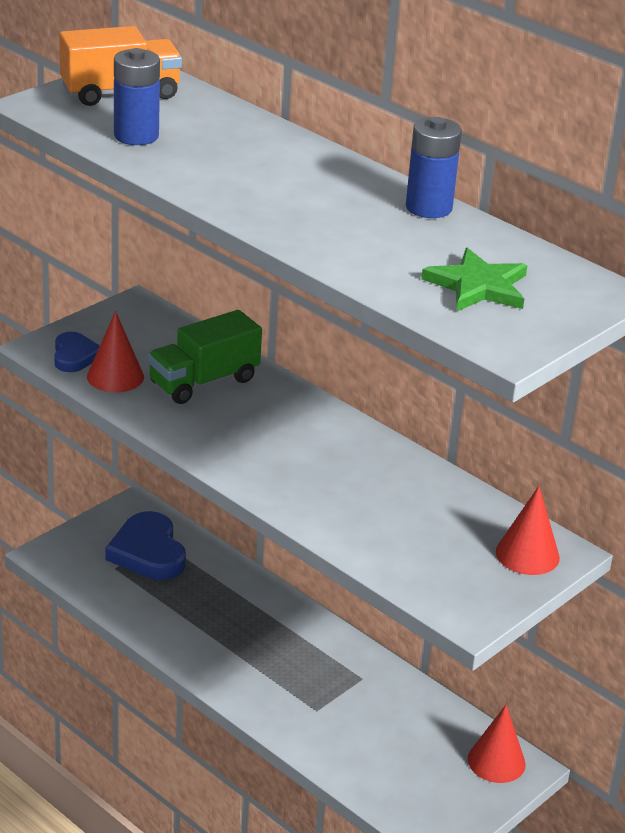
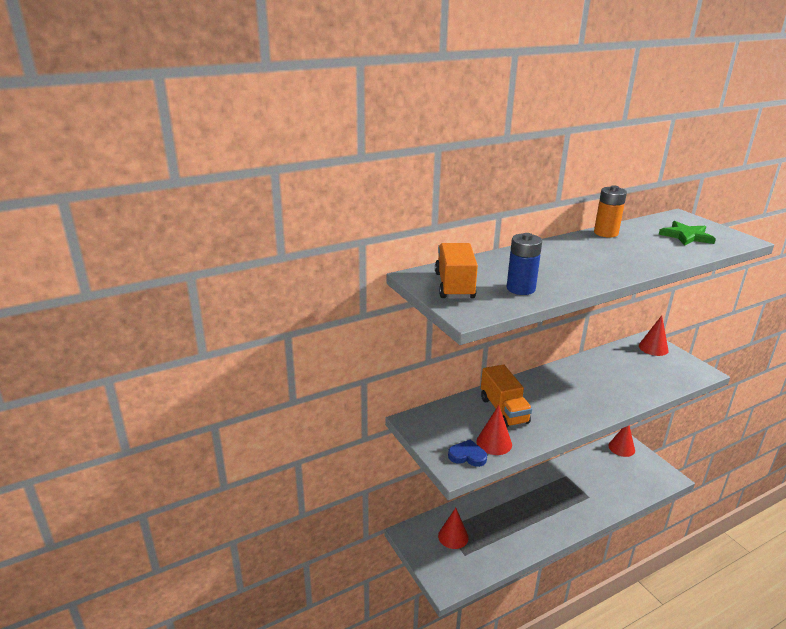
camera: 70 degrees left, 5 degrees down
blue heart [105,511,186,580] -> red cone [438,508,469,549]
green truck [148,310,262,404] -> orange truck [481,364,532,428]
blue battery [406,117,462,218] -> orange battery [594,185,627,238]

